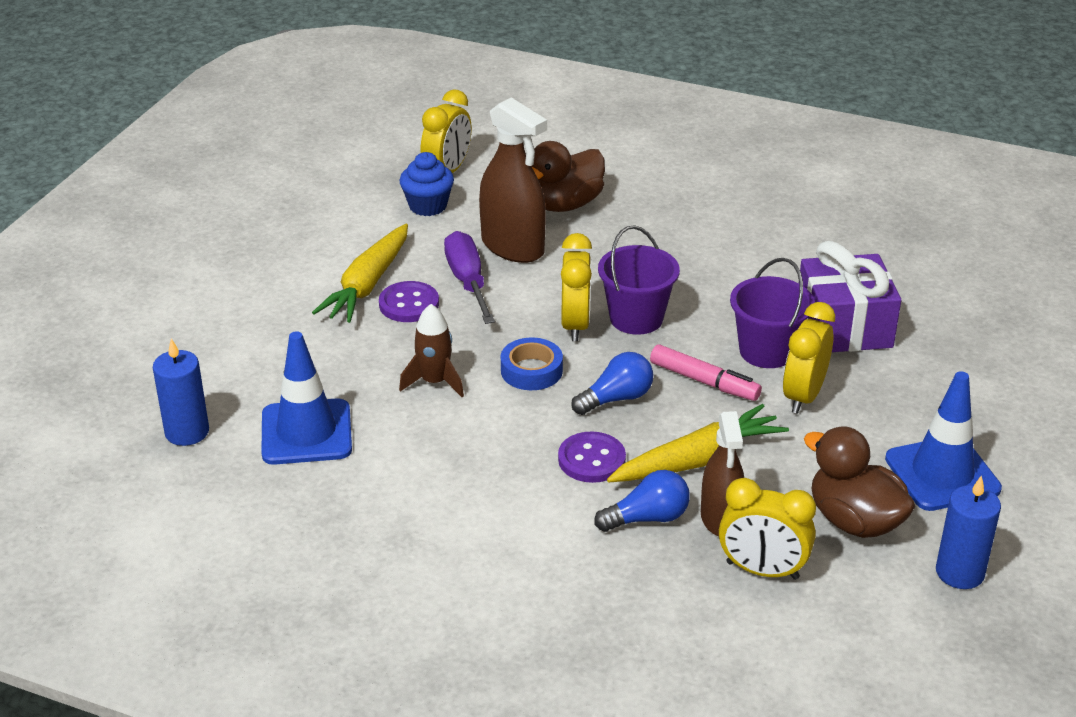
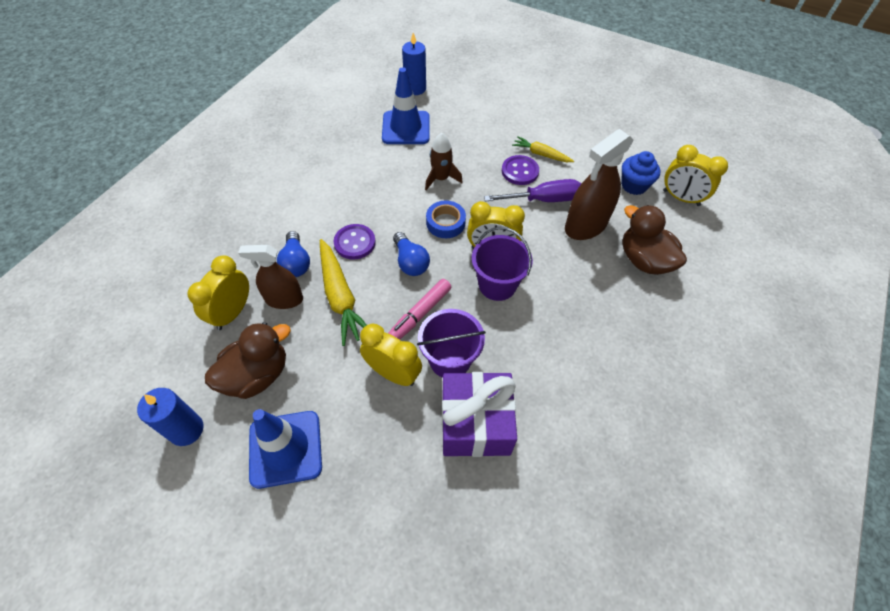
camera: 95 degrees right, 20 degrees up
yellow carrot [312,224,408,323] -> yellow carrot [512,136,574,162], size x0.59

